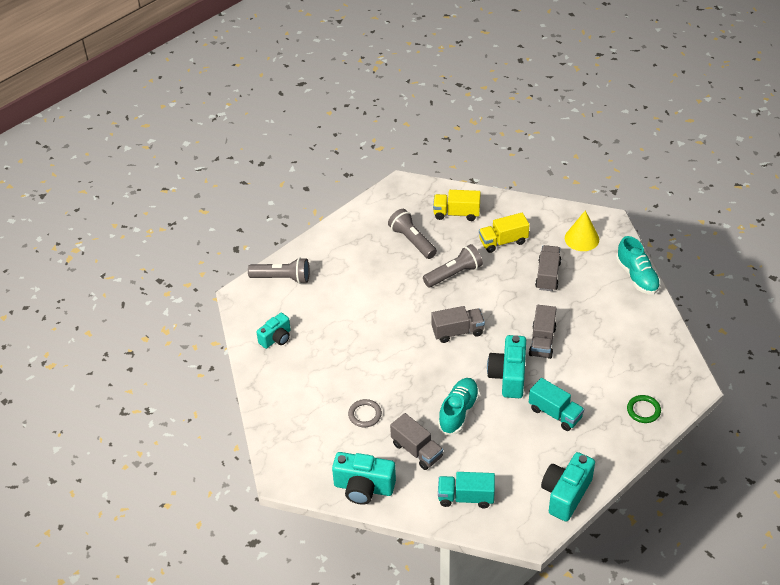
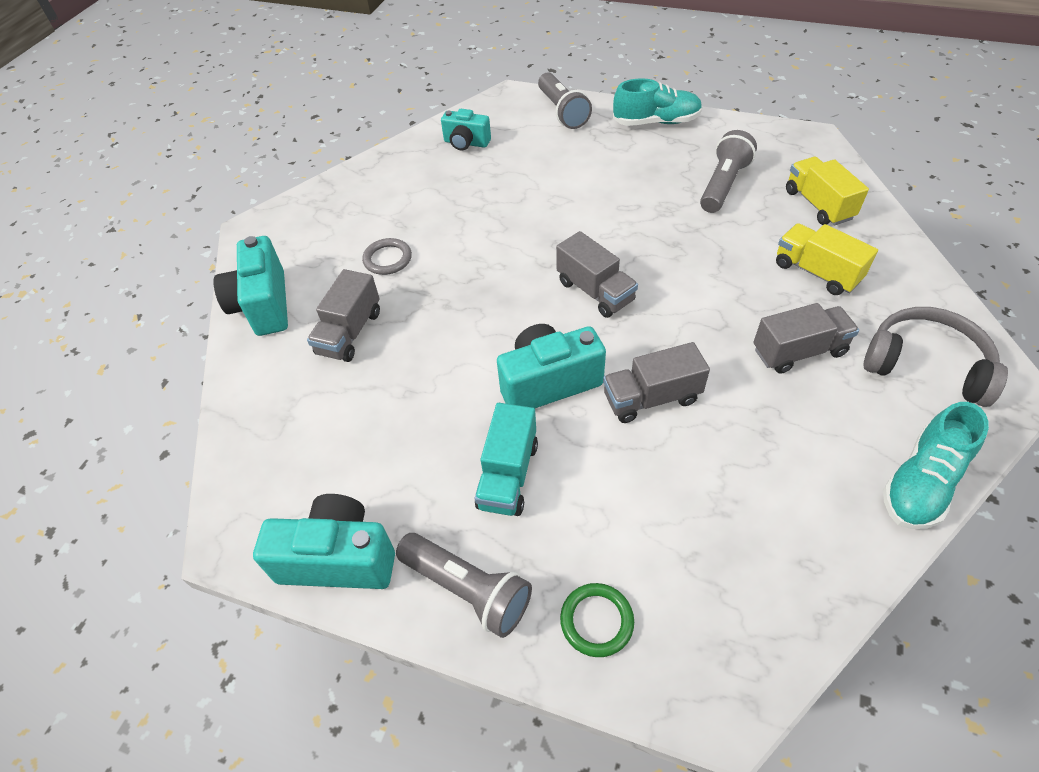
camera: 65 degrees right, 5 degrees up
grey flashlight [423,244,483,287] -> grey flashlight moved to [396,533,532,638]
turquoise shoe [438,378,480,435] -> turquoise shoe moved to [613,78,703,126]
turquoise truck [438,472,495,508] -> none
yellow cone [565,211,599,251] -> grey headphones [864,307,1008,407]

